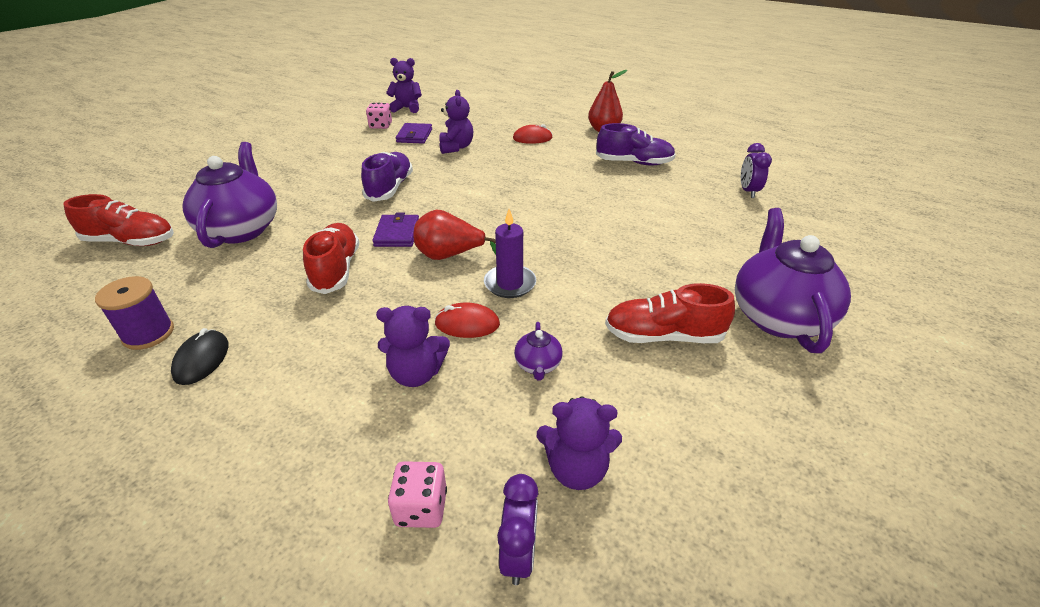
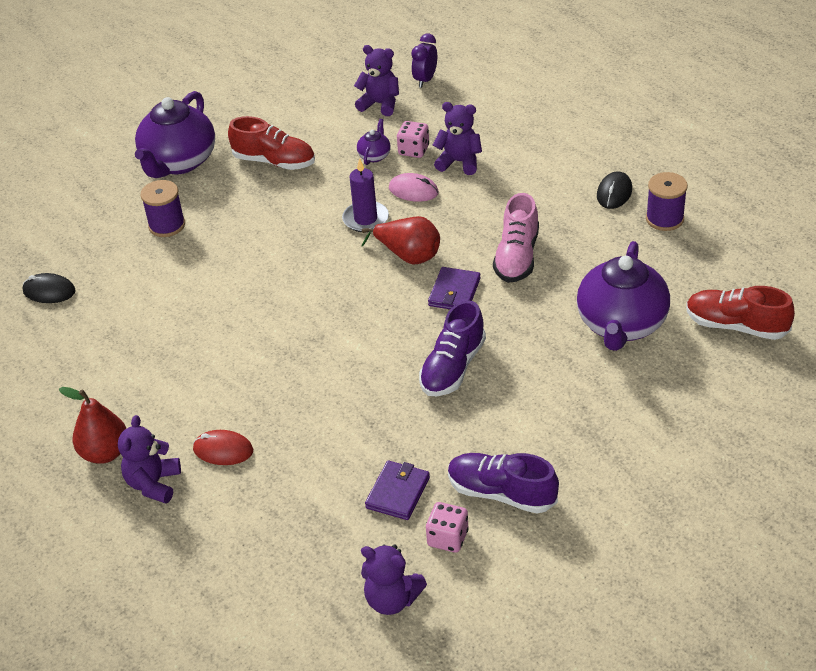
camera: 160 degrees left, 5 degrees up
red shoe [303,223,359,294] -> pink shoe [493,193,539,283]
pink dice [388,461,447,528] -> pink dice moved to [397,121,429,158]
red mouse [435,303,500,338] -> pink mouse [389,173,439,202]
purple teddy bear [439,90,473,154] -> purple teddy bear moved to [118,415,181,504]
purple shoe [596,123,676,165] -> purple shoe moved to [448,453,559,514]
purple clock [741,143,772,198] -> black mouse [23,273,76,303]
none -> purple spool [141,180,185,237]

